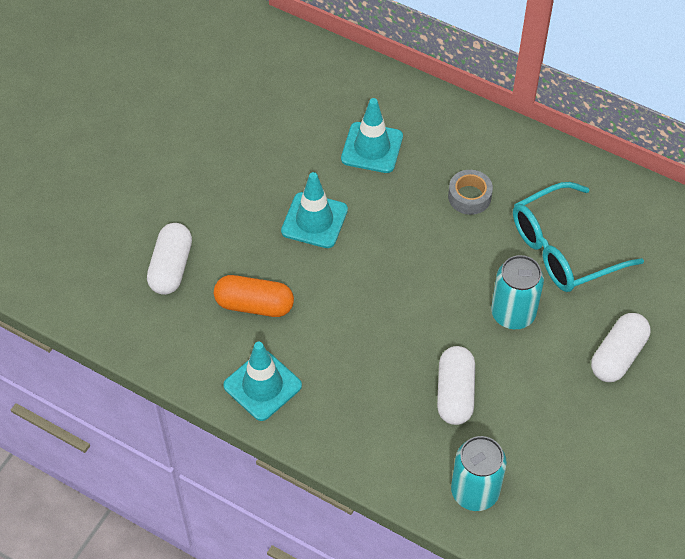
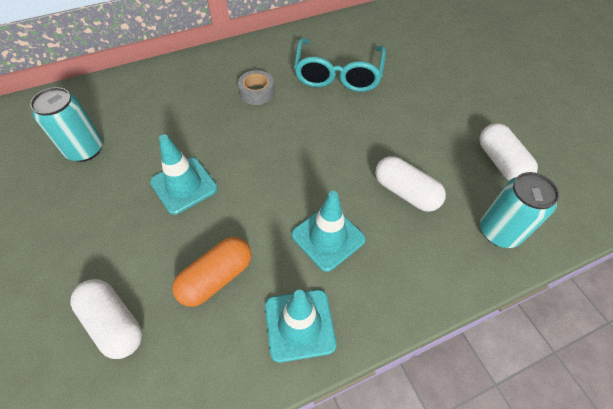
camera: 55 degrees left, 0 degrees up
turquoise traffic cone [341,98,403,173] -> turquoise traffic cone moved to [291,191,366,272]
turquoise can [491,255,544,329] -> turquoise can moved to [30,87,103,162]
white capsule [591,313,650,382] -> white capsule moved to [479,123,538,181]

